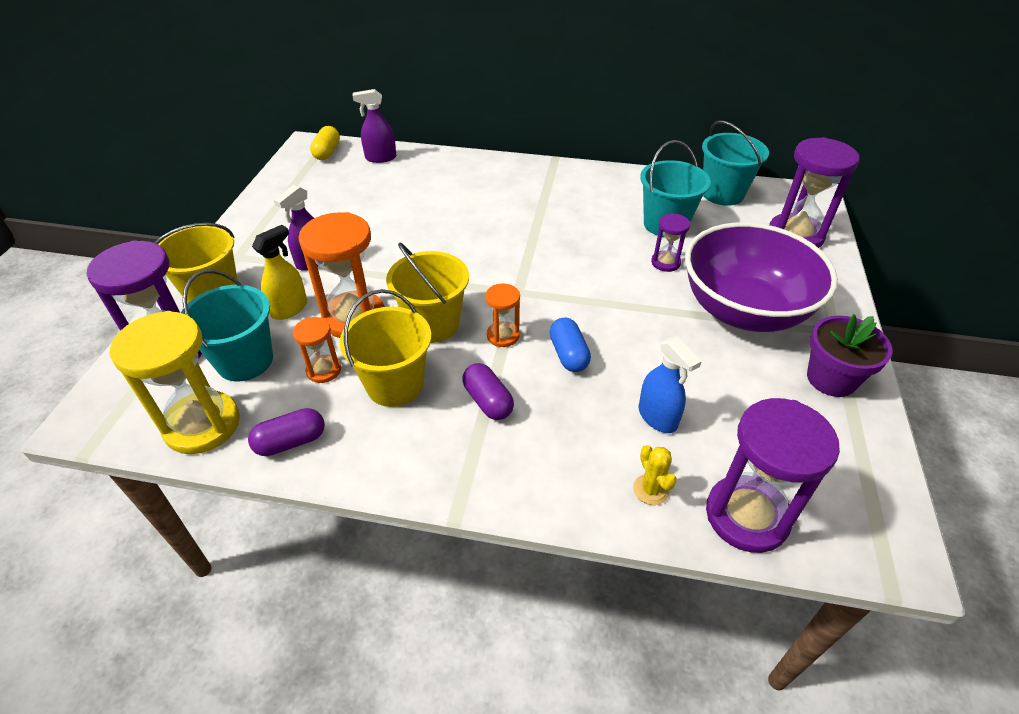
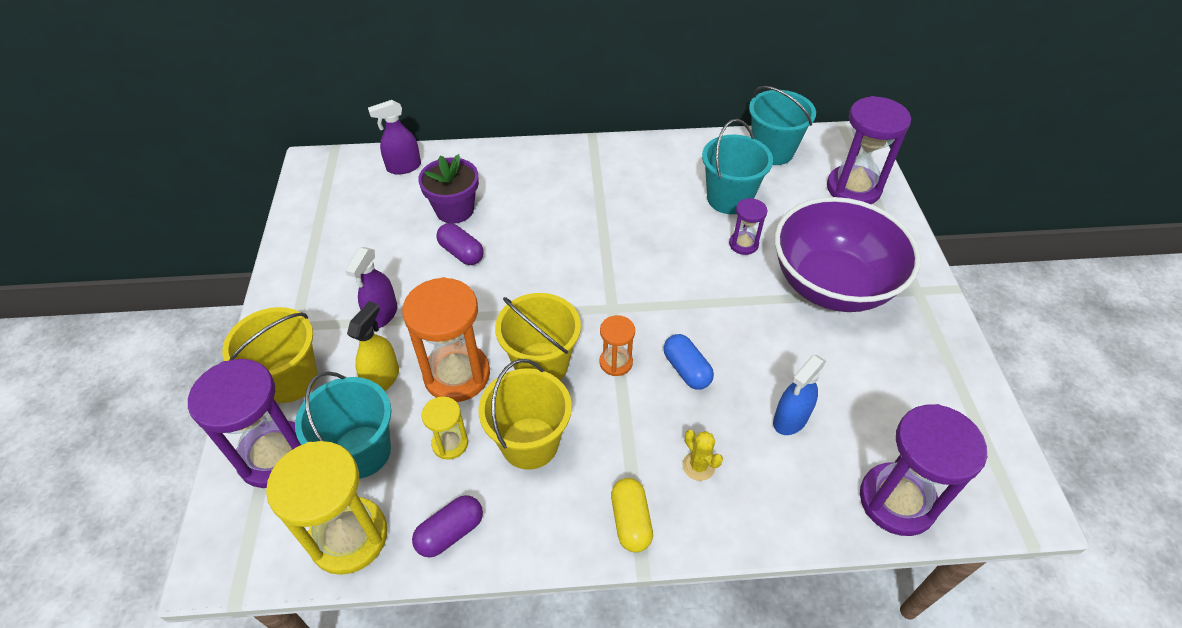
camera: 15 degrees left, 5 degrees up
orange hourglass [293,317,341,383] -> yellow hourglass [421,396,468,460]
yellow capsule [310,126,340,160] -> yellow capsule moved to [611,478,653,553]
purple capsule [462,363,514,420] -> purple capsule moved to [436,223,484,265]
yellow cactus [633,445,677,505] -> yellow cactus moved to [683,430,723,481]
blue spray bottle [638,337,702,433] -> blue spray bottle turned 90 degrees clockwise [773,355,826,435]
purple flower pot [807,314,893,397] -> purple flower pot moved to [418,154,479,224]

